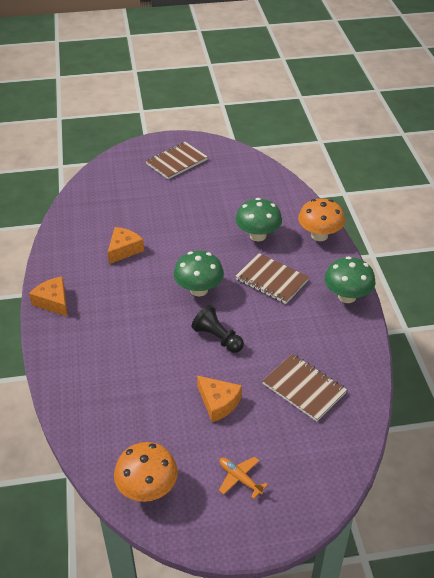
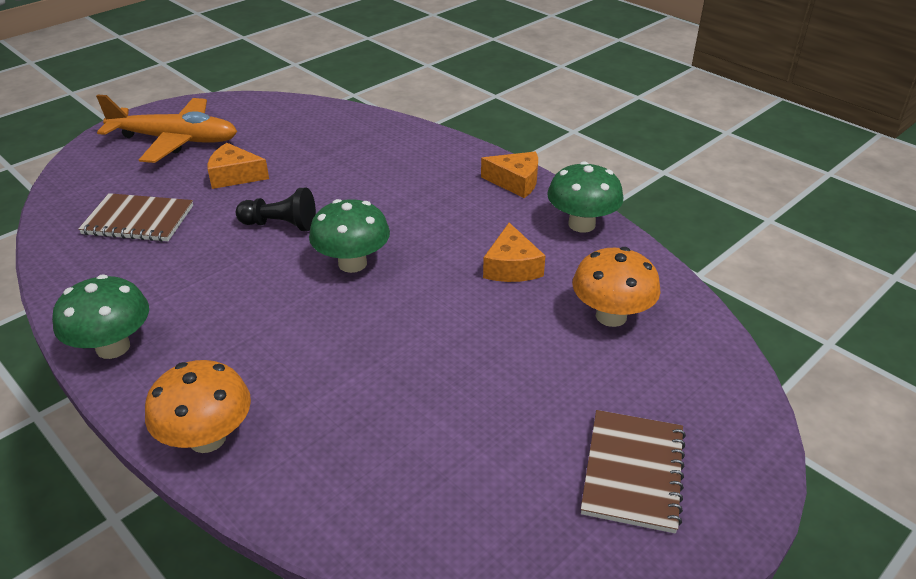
camera: 145 degrees right, 5 degrees down
orange mushroom [114,442,178,502] -> orange mushroom moved to [572,247,660,327]
orange plane [219,457,268,499] -> orange plane [96,95,237,163], size x2.31
green mushroom [235,198,282,241] -> green mushroom moved to [547,161,623,233]
brown notebook [235,253,309,304] -> none

